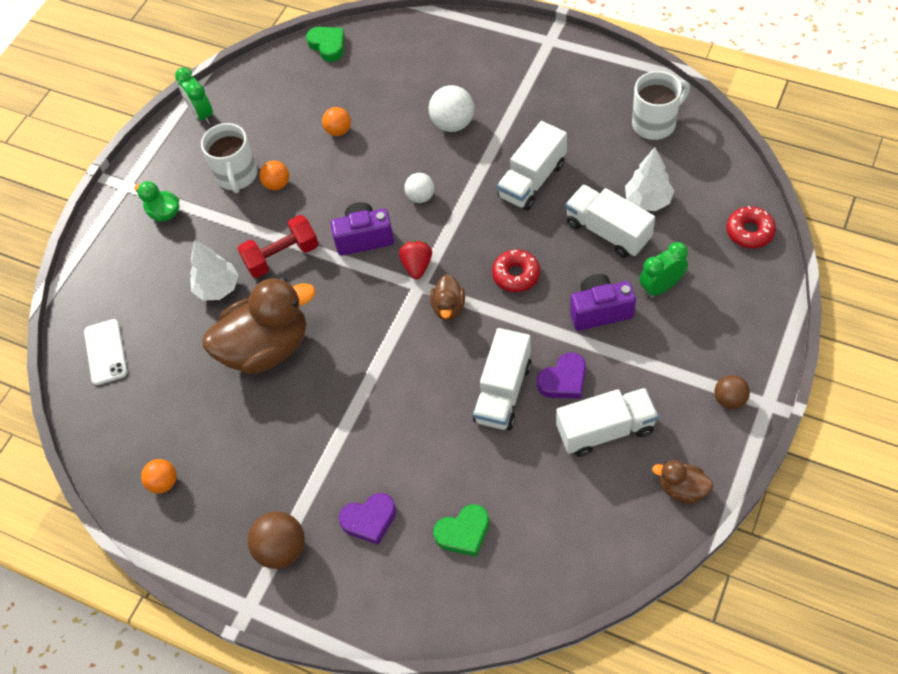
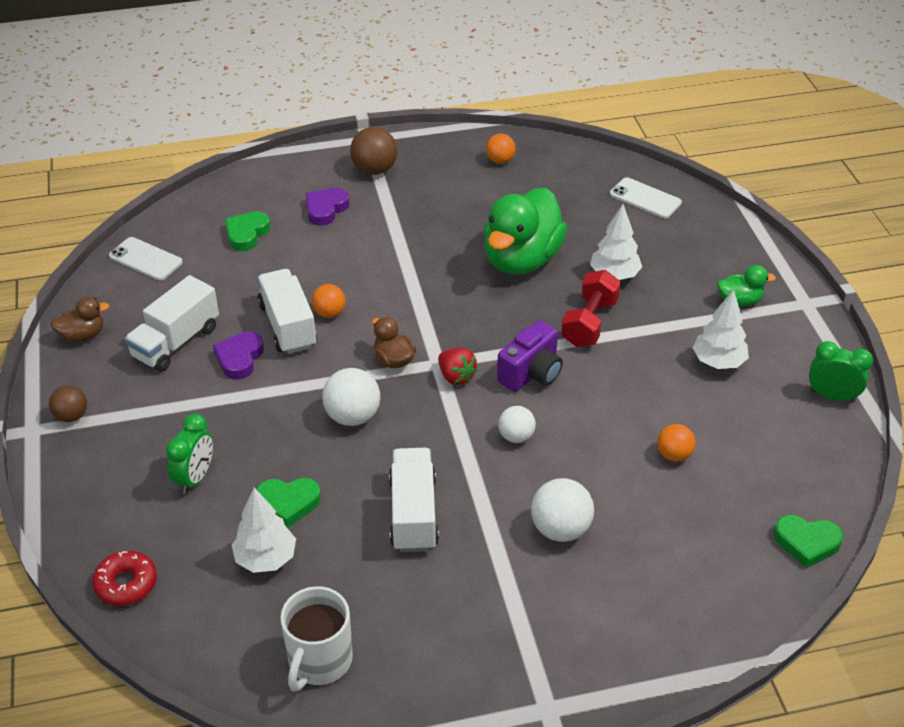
camera: 135 degrees right, 15 degrees down
white mug [201,123,257,193] -> white tree [693,290,749,369]
brown duck [203,278,316,374] -> green duck [484,188,567,275]
orange ball [260,161,289,190] -> orange ball moved to [312,284,345,318]
red donut [492,249,540,292] -> white ball [322,368,380,426]
white truck [565,184,655,258] -> green heart [257,478,321,528]
purple camera [570,274,636,331] -> none
none -> white phone [109,237,183,280]

